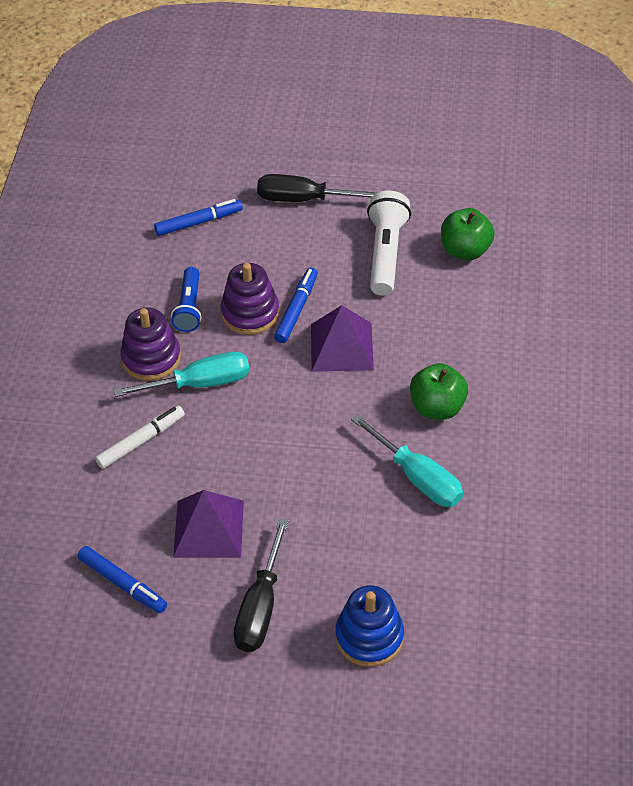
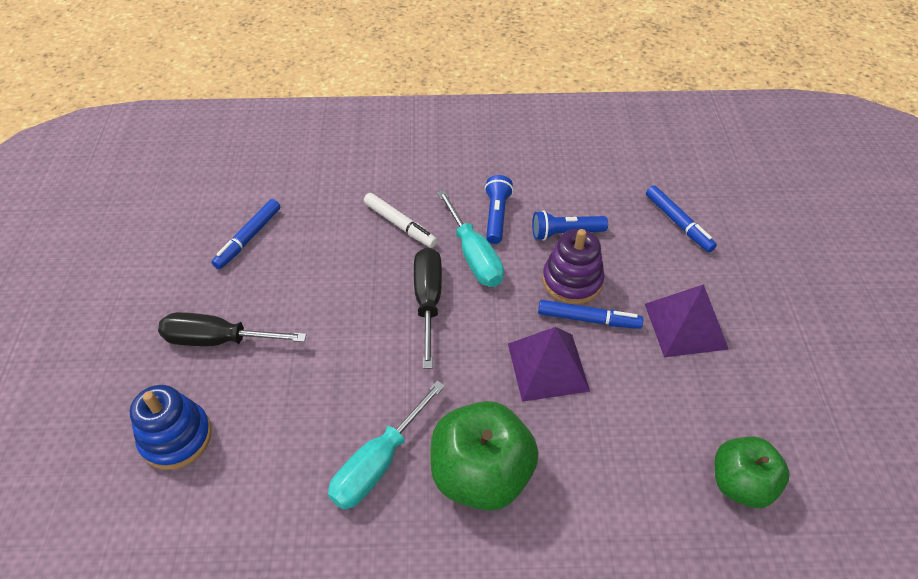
camera: 80 degrees right, 0 degrees up
purple stacking toy [120,307,181,381] -> blue flashlight [485,175,513,244]
purple pyramid [173,490,244,558] -> purple pyramid moved to [645,284,729,357]
black screwdriver [257,174,378,202] -> black screwdriver moved to [414,247,442,369]
white flashlight [367,191,411,295] -> none
green apple [410,363,468,419] -> green apple [430,401,539,511], size x1.52

